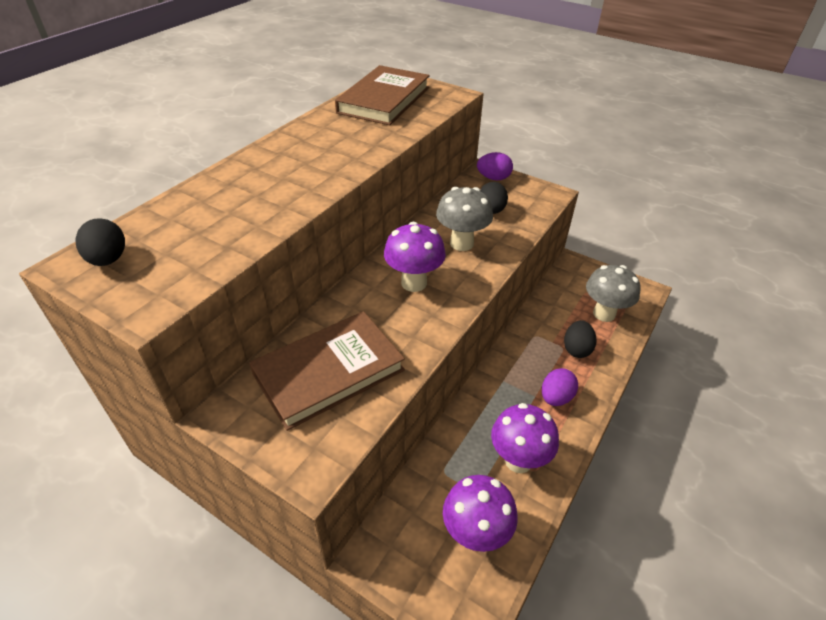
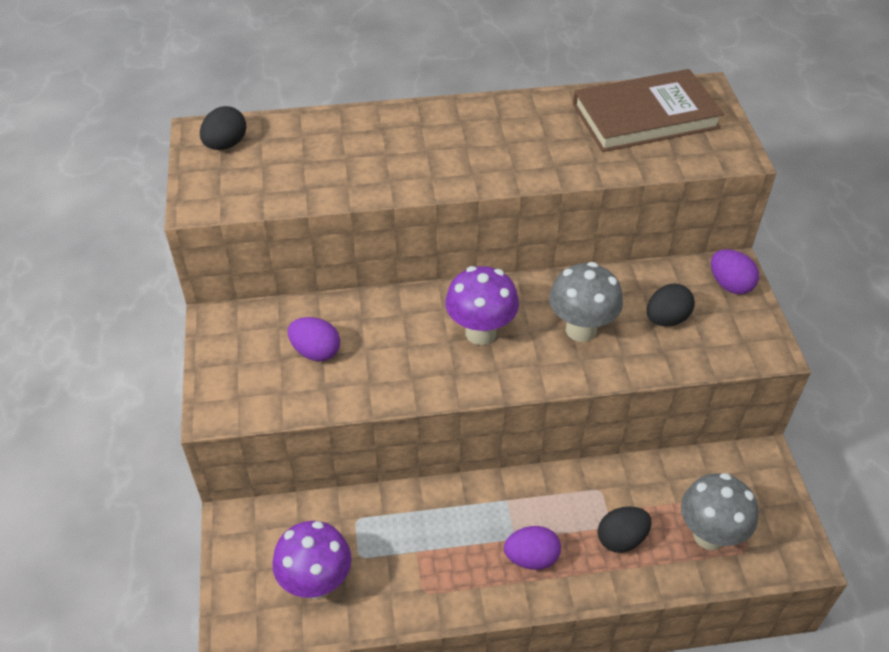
camera: 50 degrees right, 5 degrees up
brown book [249,311,405,431] -> purple egg [288,317,340,361]
purple mushroom [491,403,559,473] -> none

